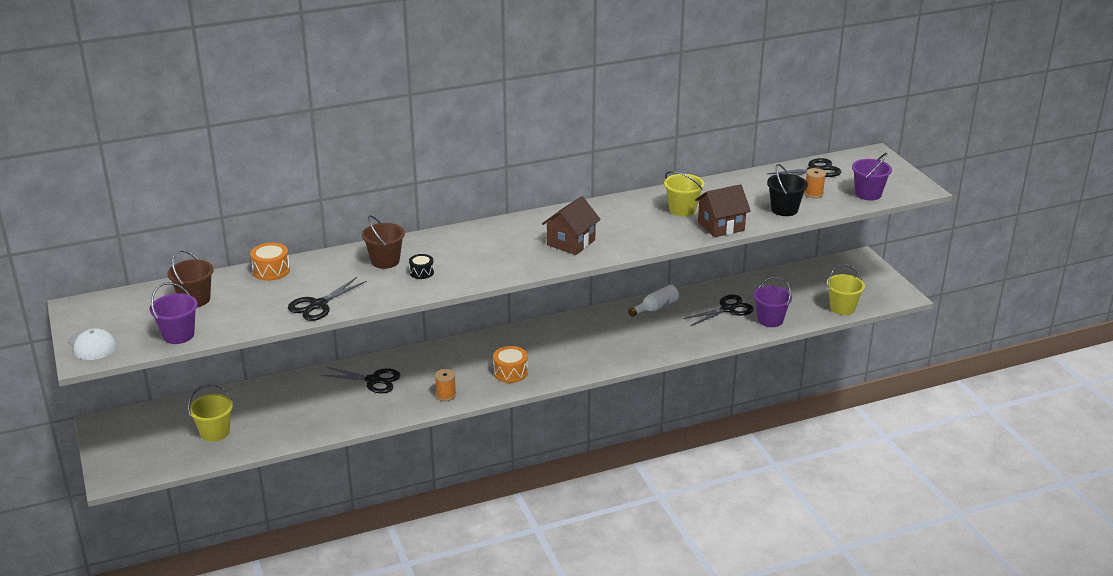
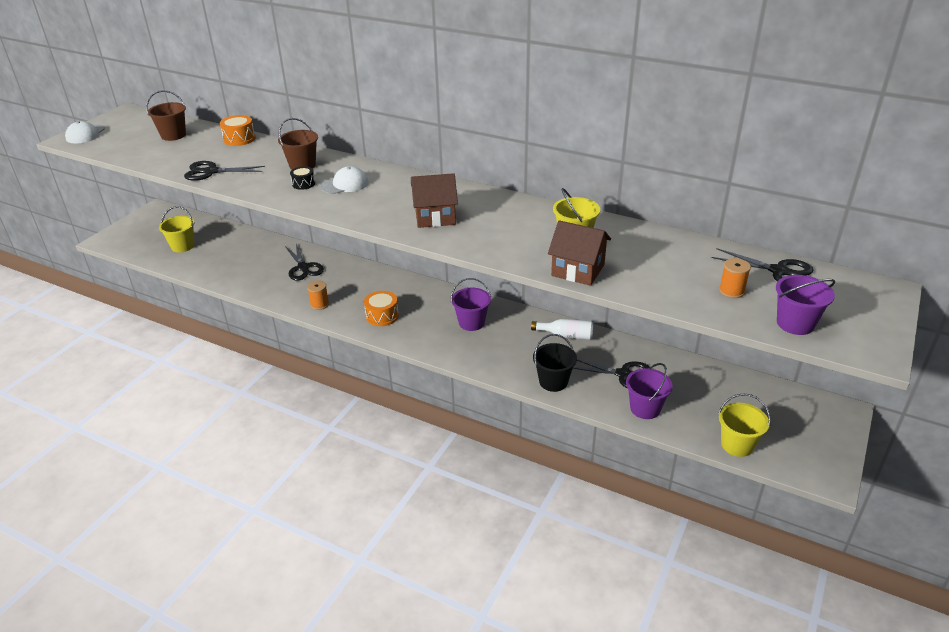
camera: 50 degrees right, 5 degrees up
purple bucket [149,282,198,344] -> purple bucket moved to [451,278,491,331]
black bucket [767,164,808,216] -> black bucket moved to [533,334,577,392]
none -> white cap [320,166,369,194]

